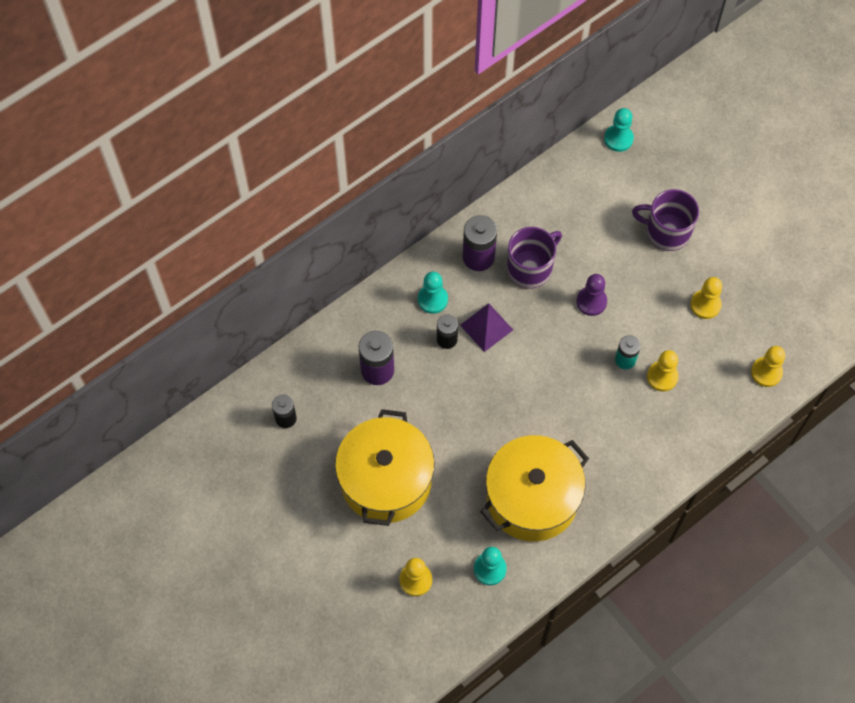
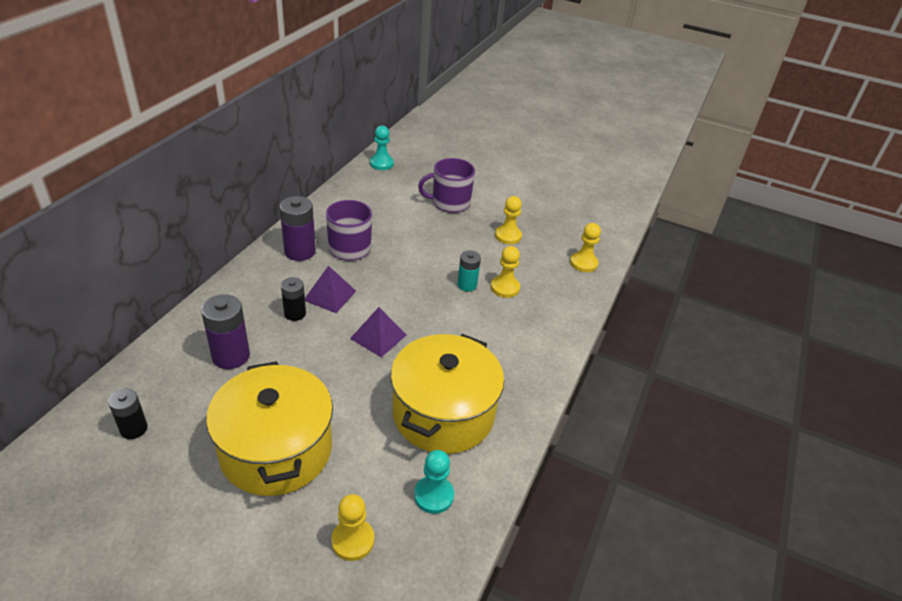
camera: 30 degrees left, 25 degrees down
turquoise pawn [418,272,448,314] -> none
purple pawn [576,274,607,316] -> none
none -> purple pyramid [350,307,406,357]

